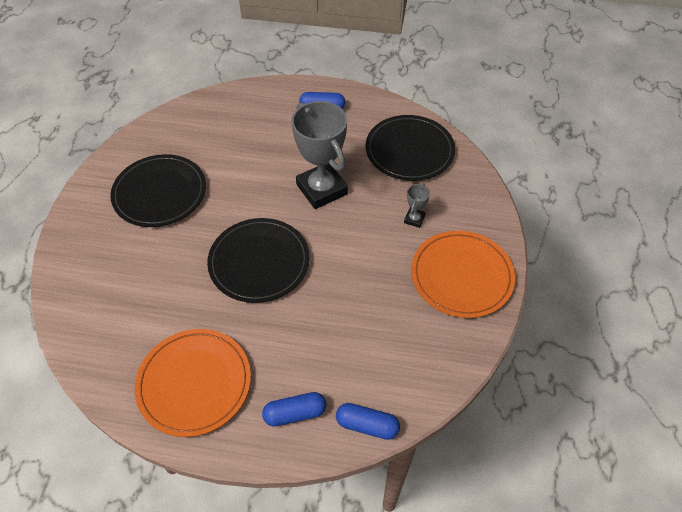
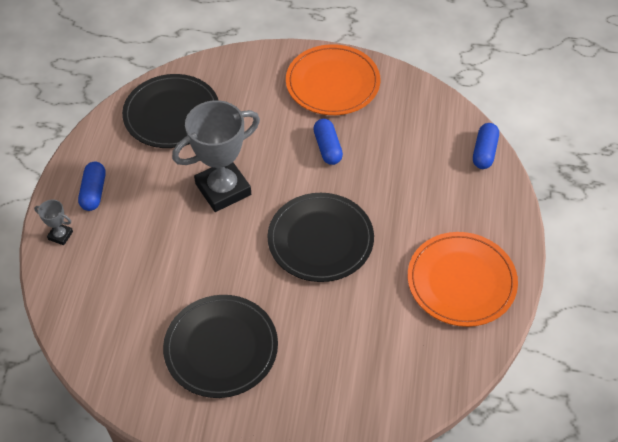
camera: 90 degrees left, 0 degrees up
blue capsule [262,392,326,427] -> blue capsule moved to [313,119,343,165]
grey trophy [404,183,430,228] -> grey trophy moved to [34,200,73,245]

